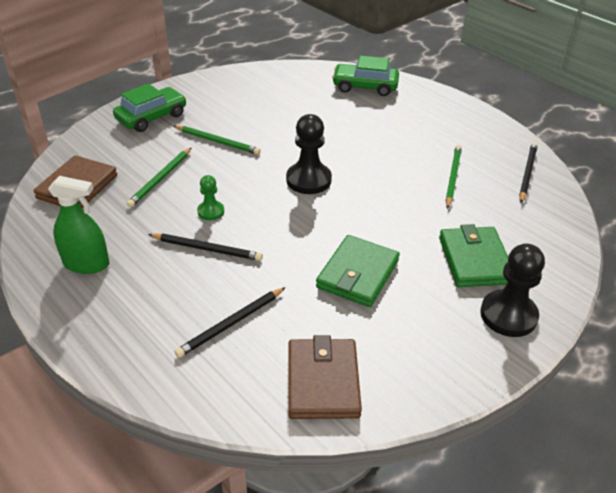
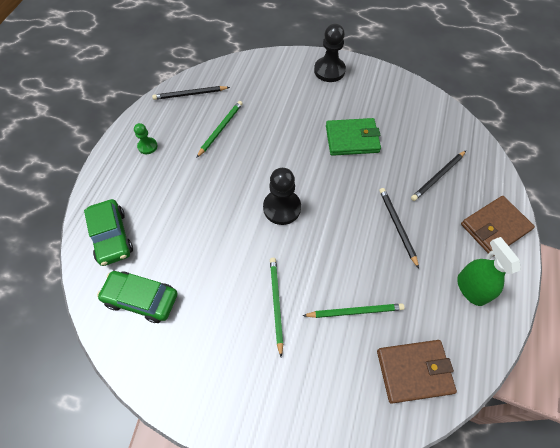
camera: 120 degrees left, 20 degrees up
green car [113,84,186,132] -> green car moved to [97,271,178,323]
black pencil [174,287,286,358] -> black pencil turned 120 degrees clockwise [411,151,466,201]
green pawn [197,175,224,220] -> green pawn moved to [134,123,158,154]
brown wallet [288,335,362,419] -> brown wallet moved to [461,196,535,256]
green wallet [439,224,508,287] -> none
green pencil [445,145,462,209] -> green pencil turned 135 degrees clockwise [196,101,243,158]

